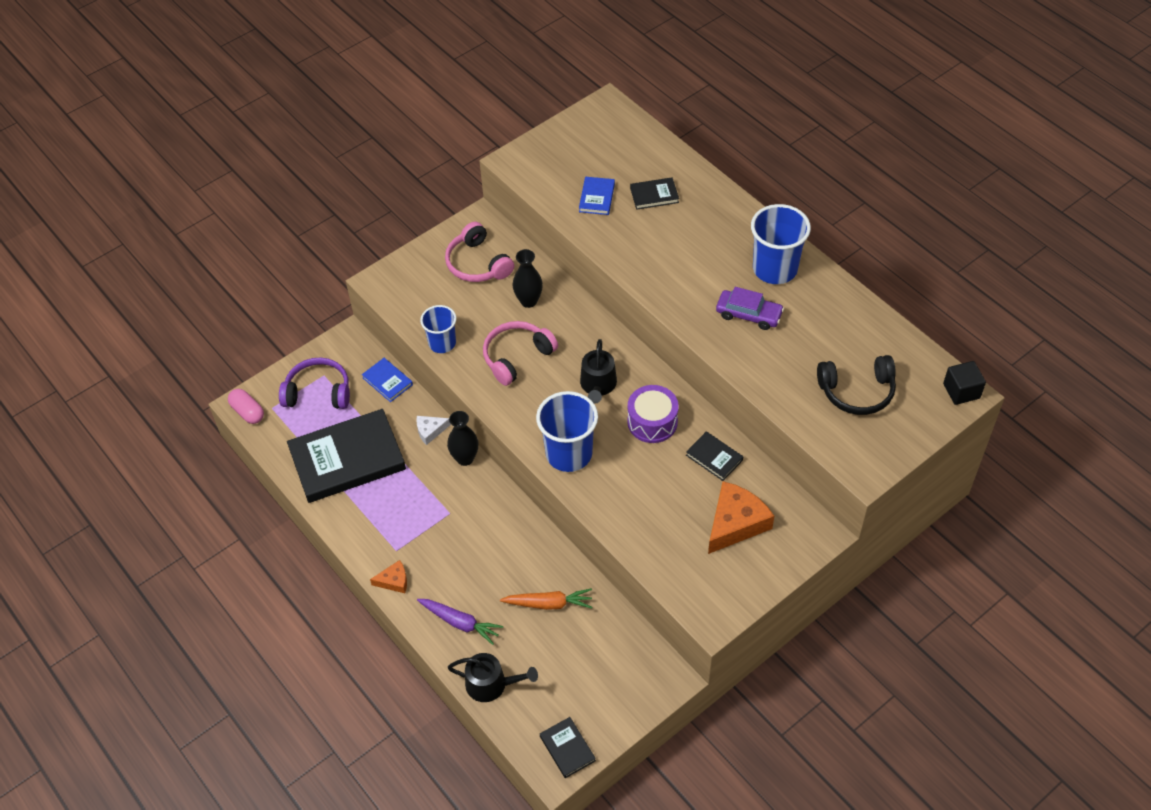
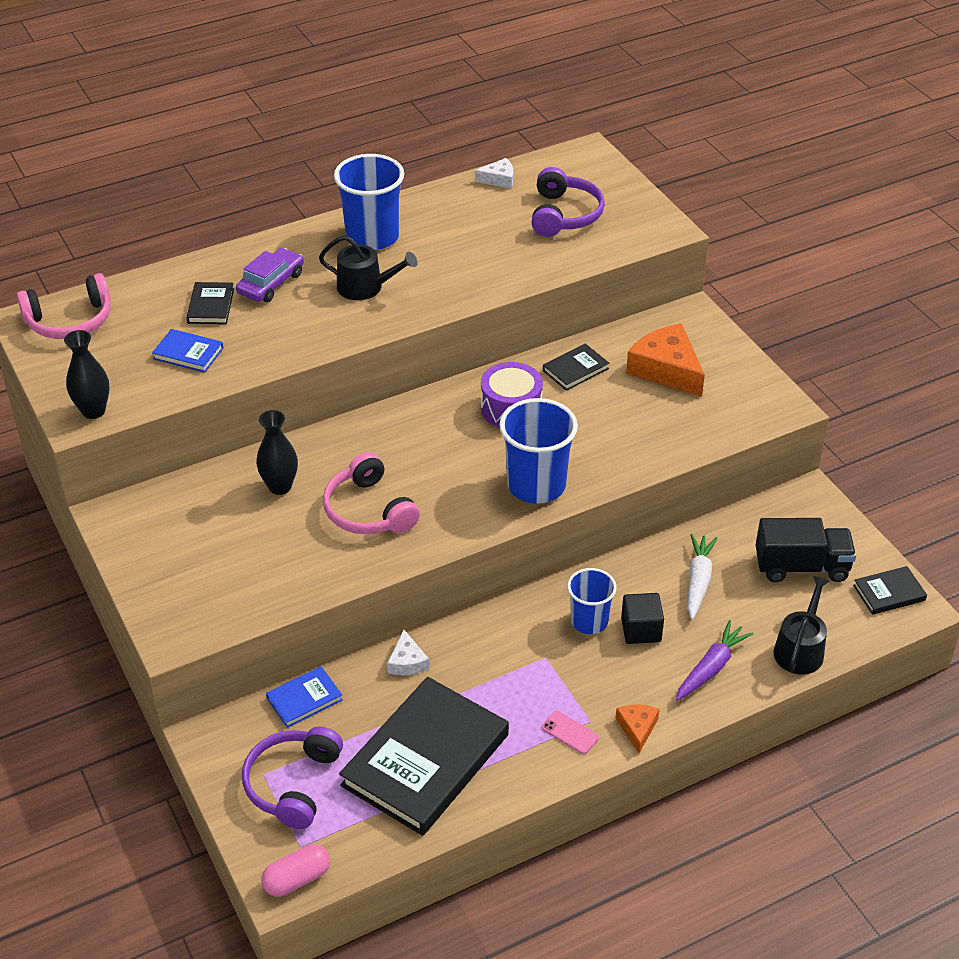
camera: 80 degrees left, 10 degrees down
black book [287,409,406,503] -> black book turned 45 degrees clockwise [339,677,509,836]
blue cup [420,305,457,353] -> blue cup moved to [567,568,617,634]
pink headphones [445,222,514,282] -> pink headphones moved to [17,273,111,339]
black vase [447,411,479,466] -> black vase moved to [64,330,110,419]
orange carrot [500,588,592,610] -> white carrot [687,534,718,620]
black watering can [580,339,617,404] -> black watering can moved to [319,235,417,300]
purple car [716,287,784,330] -> purple car moved to [236,248,304,302]
black headphones [817,355,896,415] -> purple headphones [531,167,605,237]
black cube [943,361,986,405] -> black cube moved to [621,593,664,644]
none -> white cheese [475,158,513,189]
none -> pink phone [542,711,599,754]
none -> black truck [756,518,856,582]

